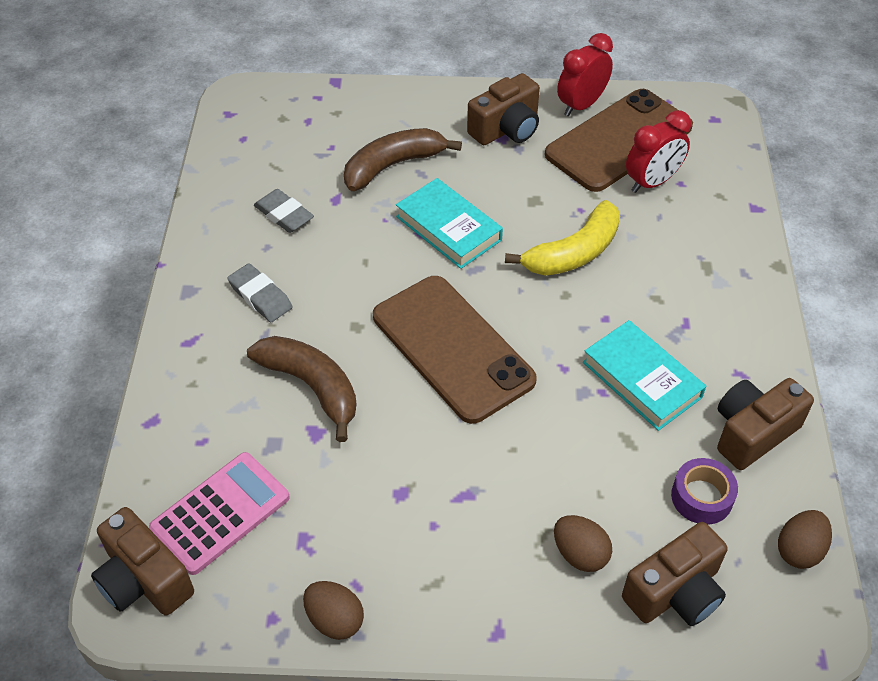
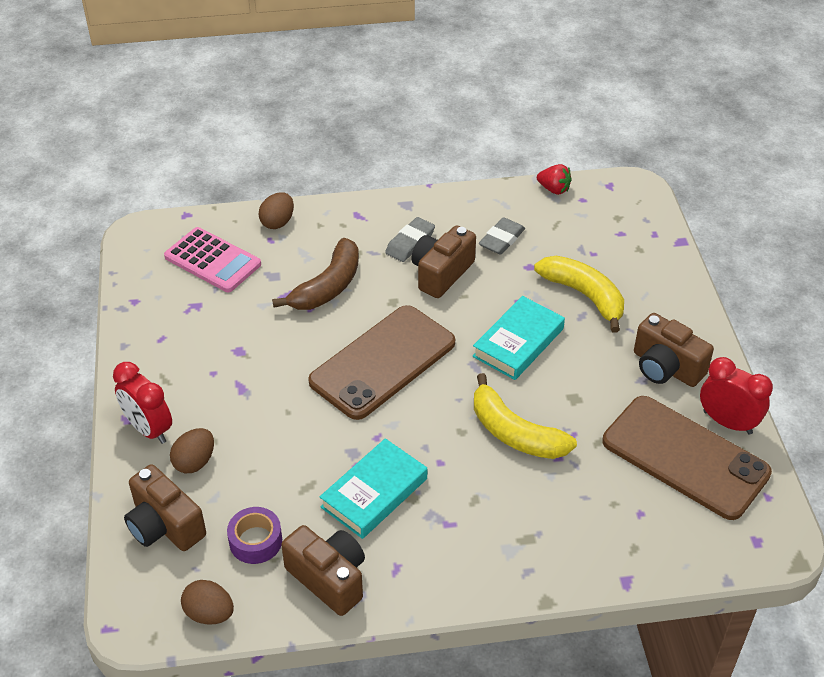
camera: 80 degrees right, 5 degrees down
brown camera [91,507,194,616] -> brown camera moved to [411,225,476,298]
brown egg [303,581,364,640] -> brown egg moved to [258,192,294,229]
brown banana [344,128,462,191] -> yellow banana [534,256,624,333]
red clock [626,110,691,193] -> red clock moved to [113,362,172,444]
none -> red strawberry [537,164,572,195]

